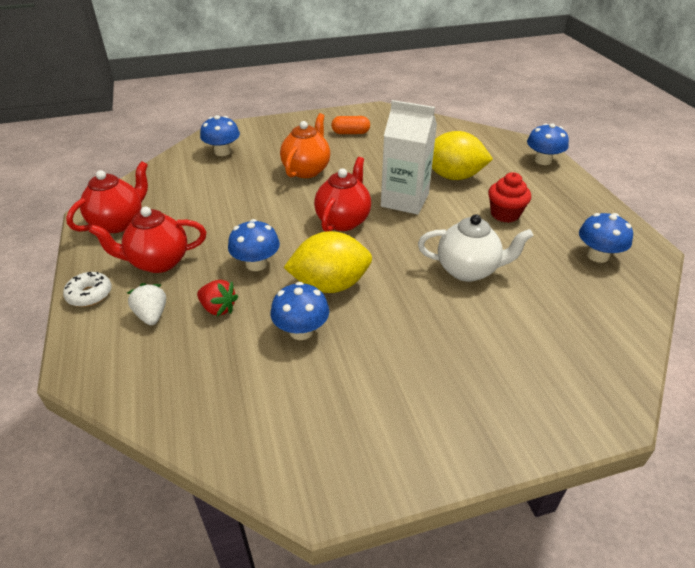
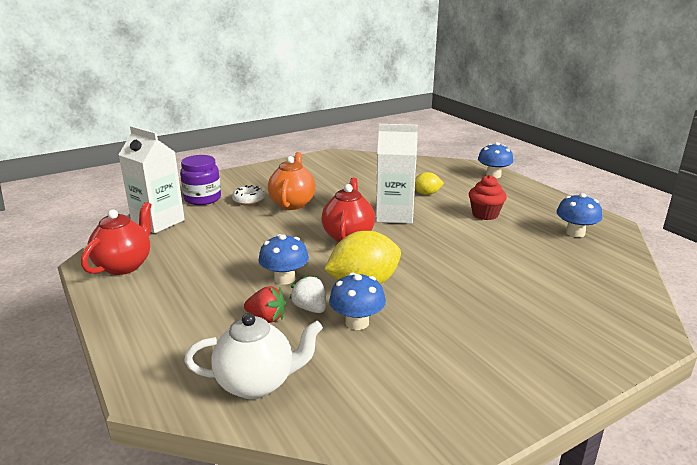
camera: 15 degrees left, 15 degrees down
white donut [63,272,112,307] -> white donut moved to [232,185,264,205]
red teapot [89,206,206,273] -> none
white strawberry [127,283,166,325] -> white strawberry moved to [290,275,326,313]
blue mushroom [200,115,240,156] -> purple jar [180,155,221,205]
orange capsule [331,116,370,134] -> none
white teapot [418,214,533,282] -> white teapot moved to [184,313,323,399]
yellow lemon [432,131,493,180] -> yellow lemon [415,172,444,195], size x0.53
none -> white carton [119,126,185,233]

